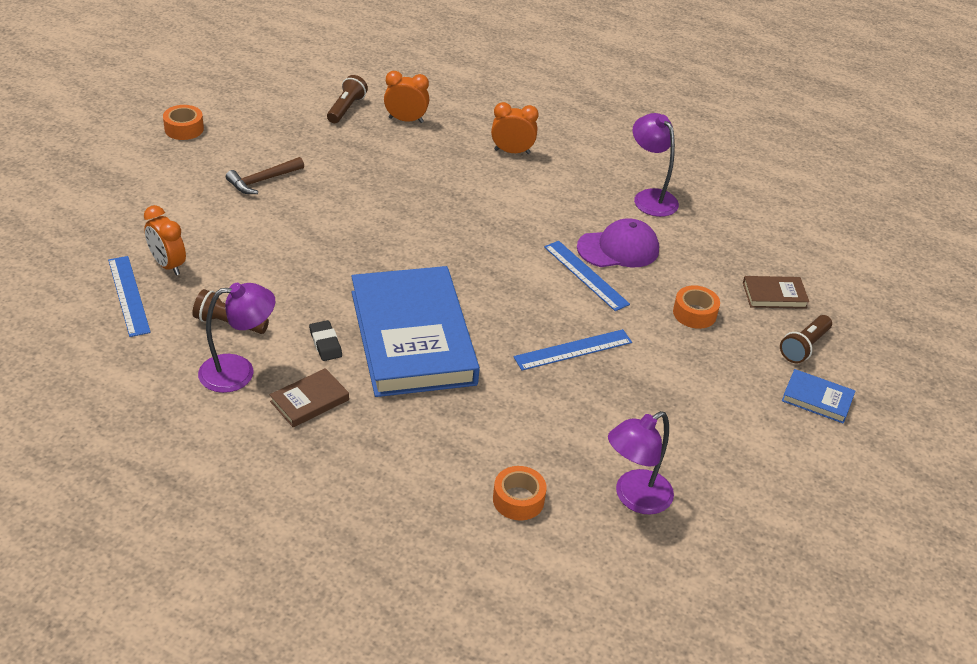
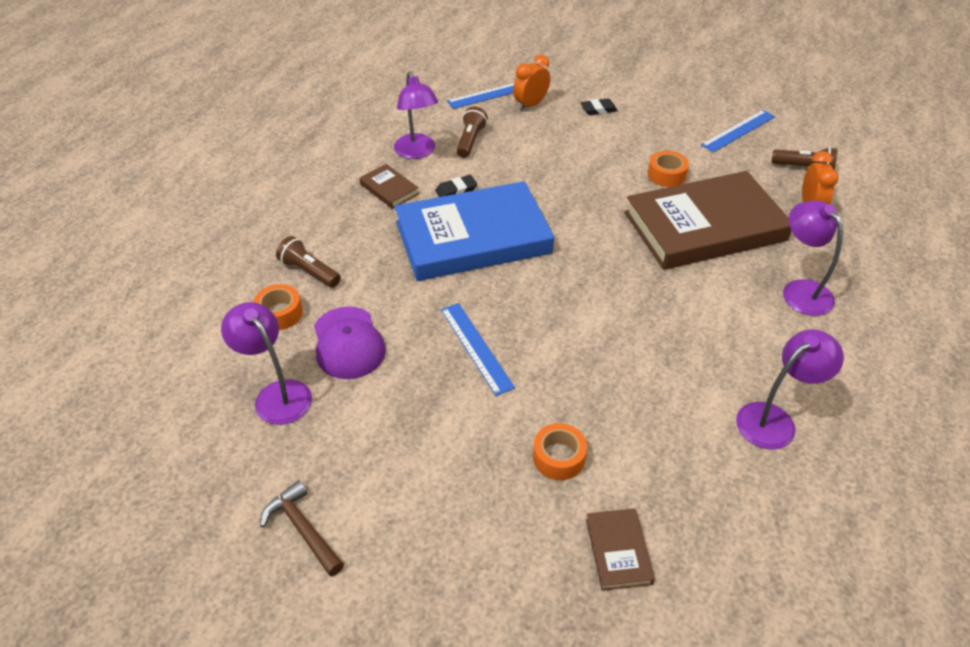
camera: 90 degrees right, 5 degrees up
orange tape [163,105,204,140] -> orange tape moved to [648,151,689,187]
brown hammer [226,157,304,194] -> brown hammer moved to [260,480,344,576]
orange clock [491,102,539,154] -> purple lamp [783,200,843,316]
blue ruler [544,241,630,311] -> blue ruler moved to [701,110,775,152]
purple cap [577,218,659,267] -> purple cap moved to [314,306,386,379]
brown flashlight [780,315,832,363] -> brown flashlight moved to [276,236,341,287]
blue book [782,369,855,424] -> none
none -> black eraser [580,98,618,115]
none -> brown book [625,171,791,270]

